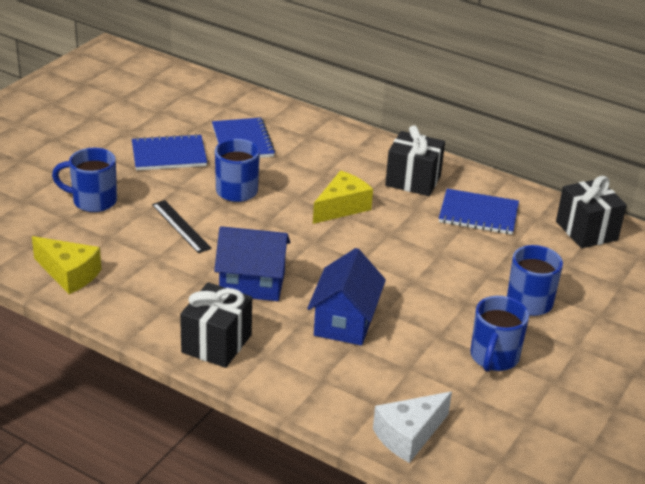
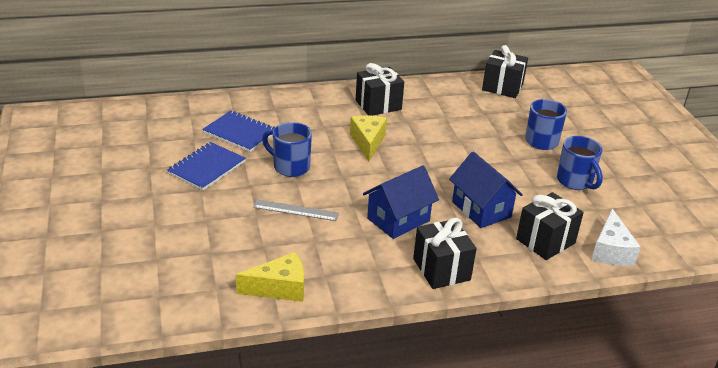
camera: 45 degrees left, 0 degrees up
blue mug [52,148,117,212] -> none
black ruler [152,200,212,253] -> grey ruler [253,199,339,221]
blue notebook [439,189,519,235] -> none
none -> black gift [516,192,584,260]

